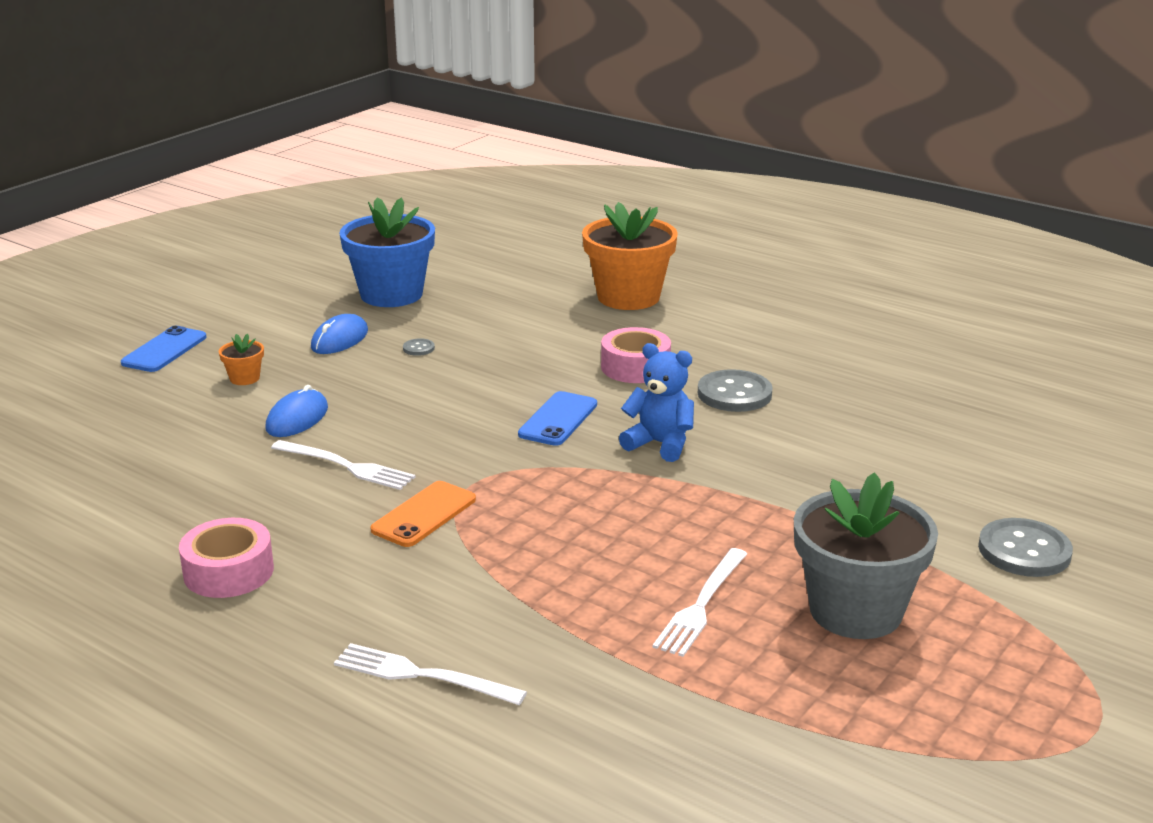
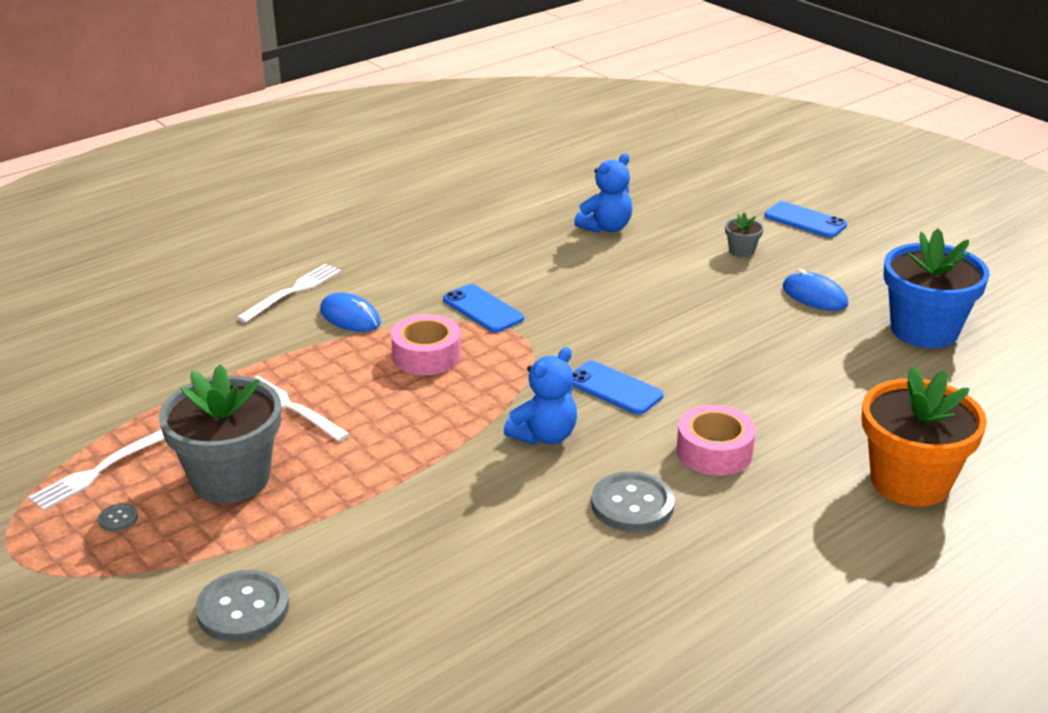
camera: 105 degrees right, 5 degrees up
pink tape [179,518,274,598] -> pink tape moved to [391,314,461,375]
orange flower pot [219,334,264,385] -> grey flower pot [725,213,764,257]
blue mouse [265,385,328,437] -> blue mouse moved to [320,292,381,332]
white fork [271,440,416,490] -> white fork moved to [28,429,164,511]
orange phone [370,481,476,547] -> blue phone [443,284,524,333]
grey button [403,338,435,356] -> grey button moved to [98,503,138,532]
none -> blue teddy bear [574,153,632,233]

